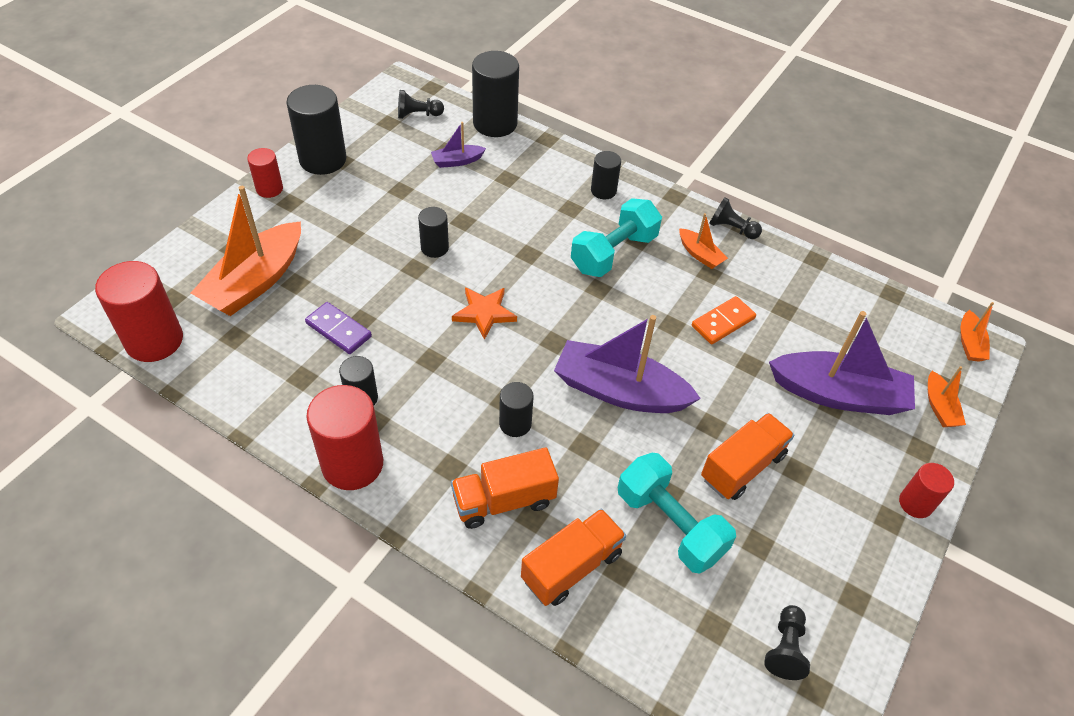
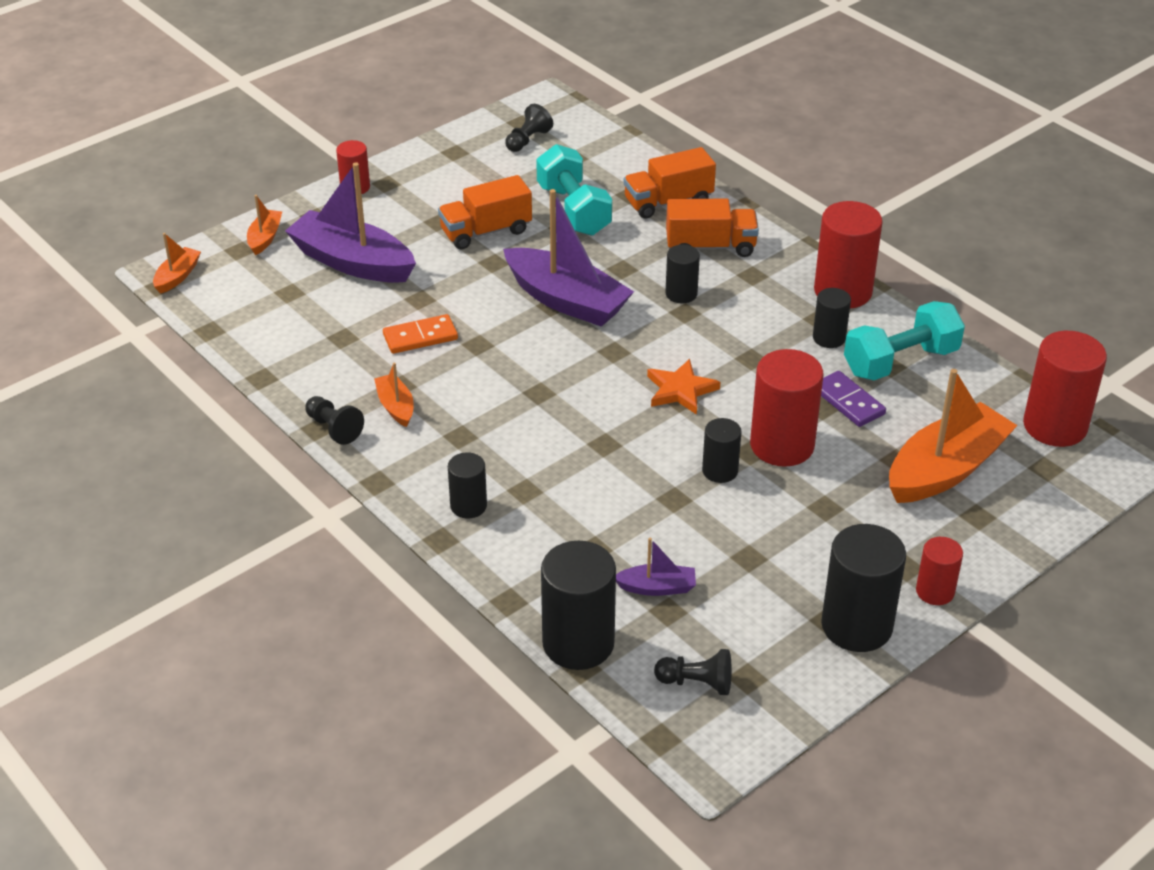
camera: 160 degrees left, 10 degrees down
turquoise dumbbell [571,198,662,277] -> turquoise dumbbell moved to [844,301,965,380]
none -> red cylinder [750,349,823,467]

